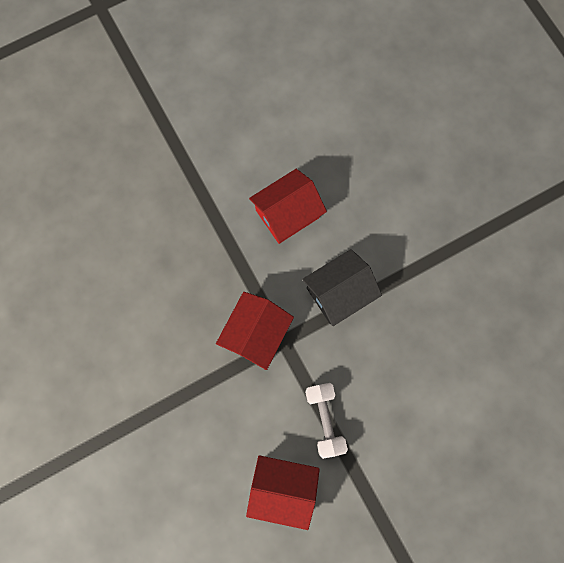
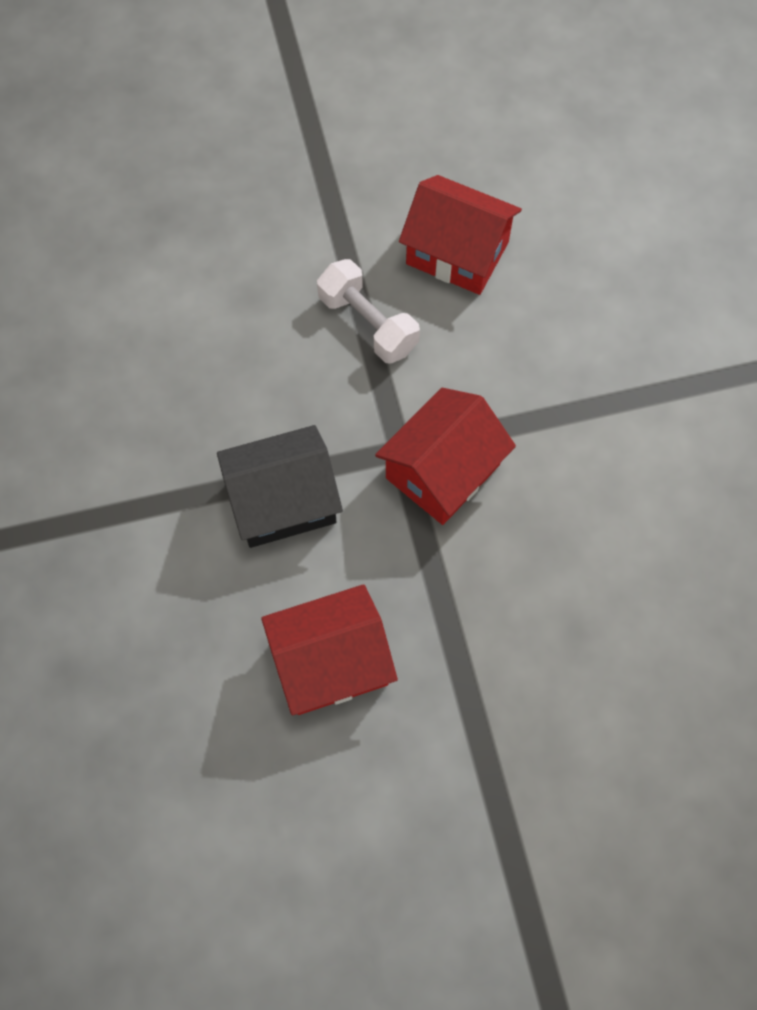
camera: 165 degrees left, 10 degrees down
white dumbbell [305,383,348,459] -> white dumbbell turned 45 degrees counterclockwise [317,259,420,364]

